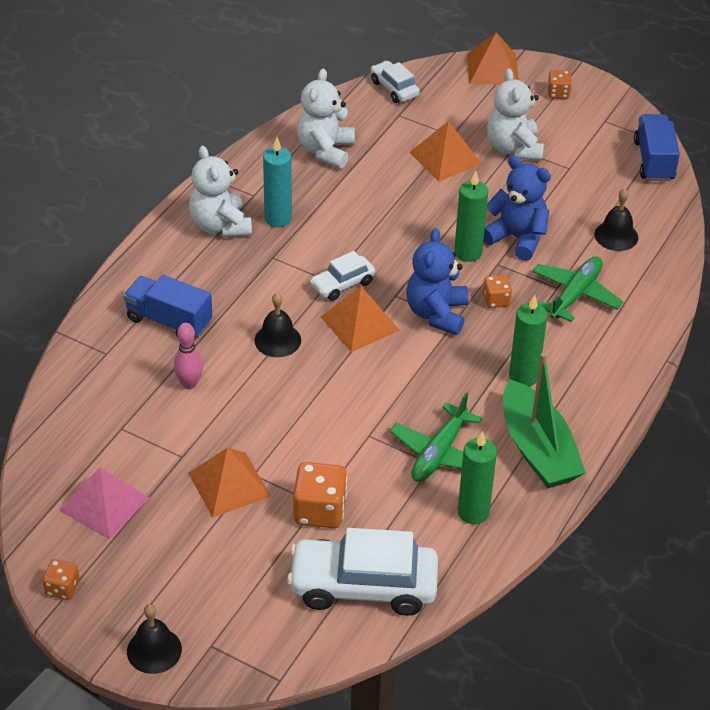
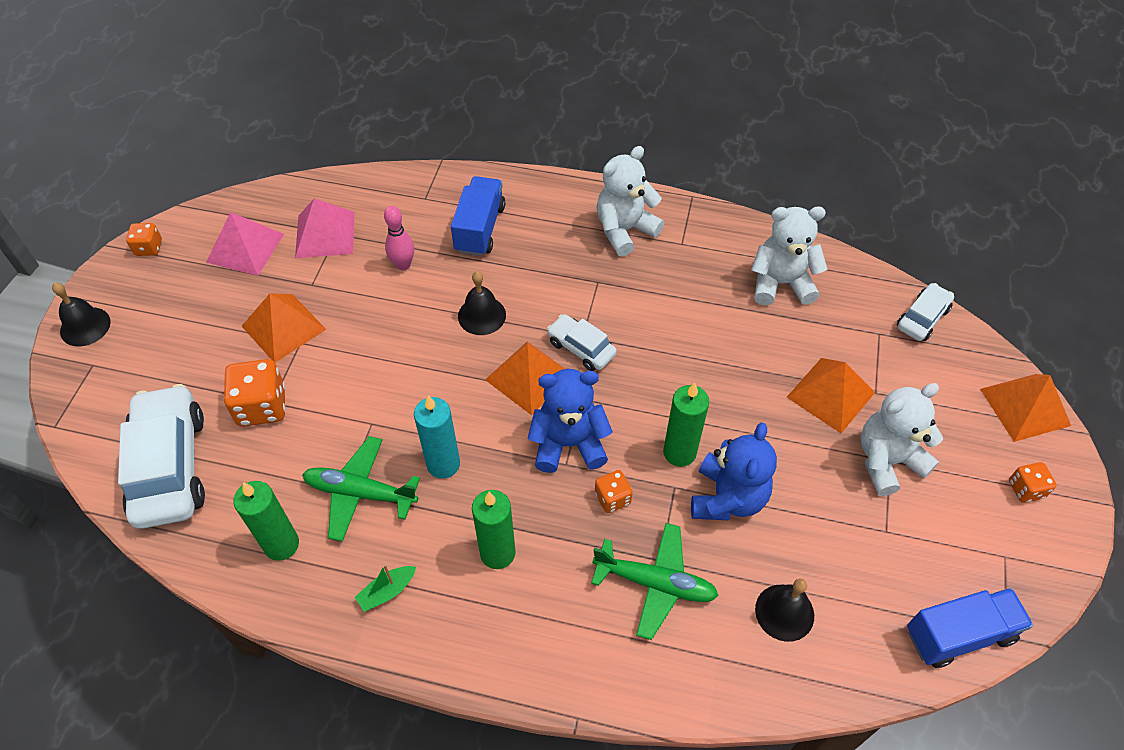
camera: 75 degrees right, 10 degrees up
turquoise candle [263,137,292,228] -> turquoise candle moved to [414,395,460,479]
green boat [503,353,586,488] -> green boat [355,564,416,612], size x0.40
none -> pink pyramid [295,198,354,258]

